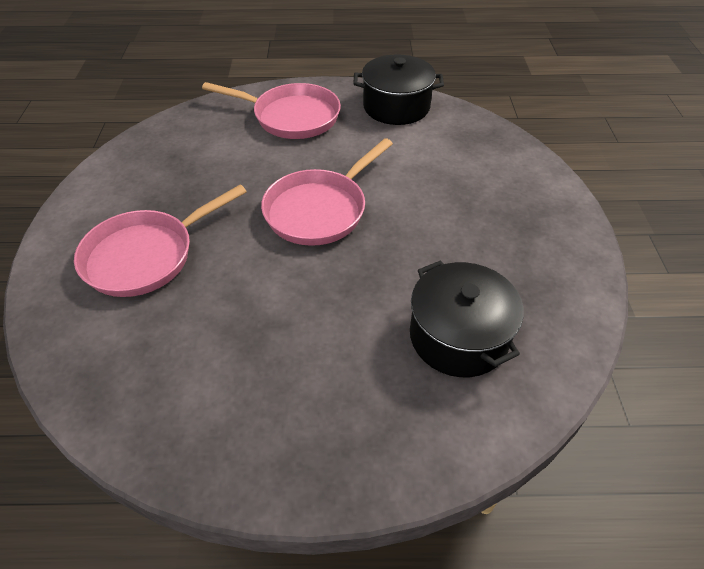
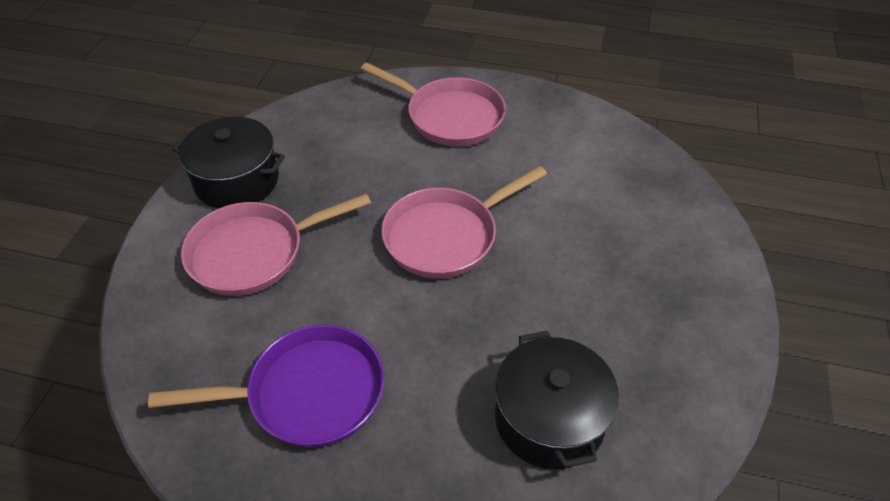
camera: 15 degrees right, 0 degrees up
black pot [353,55,444,125] -> black pot moved to [172,117,285,209]
none -> purple pan [148,325,384,448]

